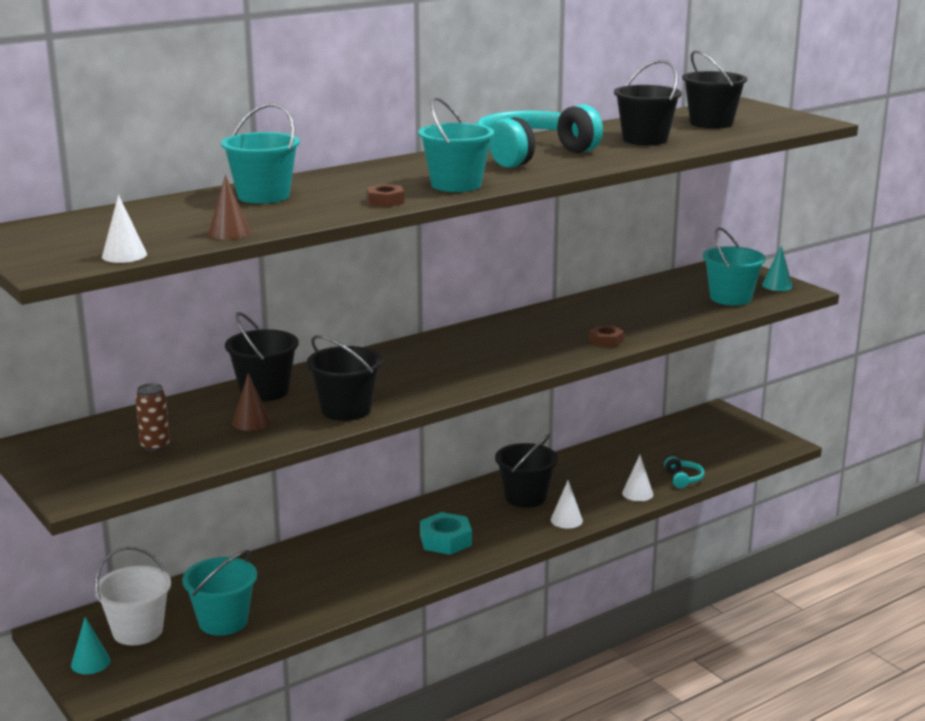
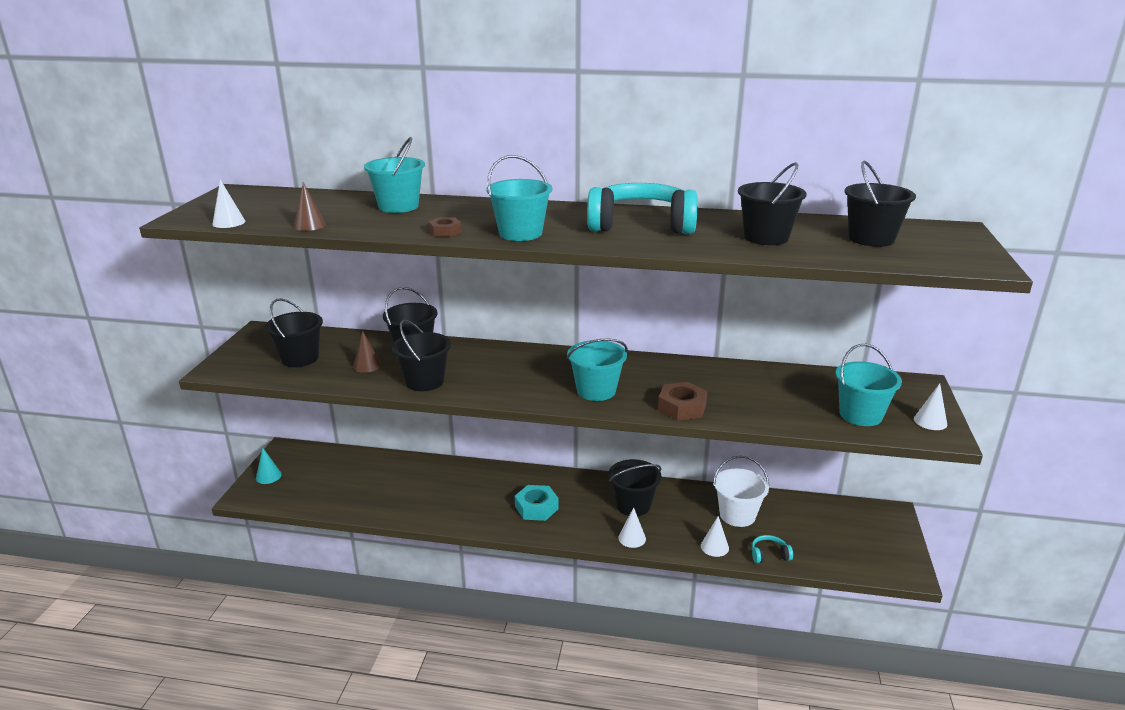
camera: 45 degrees right, 5 degrees up
white bucket [95,546,171,645] -> white bucket moved to [713,456,769,527]
brown can [135,383,170,452] -> black bucket [265,298,323,367]
turquoise bucket [182,550,257,636] -> turquoise bucket moved to [567,339,628,401]
brown nut [589,325,624,347] -> brown nut [658,382,707,421], size x1.63
turquoise headphones [664,456,705,488] -> turquoise headphones turned 135 degrees counterclockwise [751,535,793,563]
turquoise cone [762,246,793,291] -> white cone [914,383,947,430]

